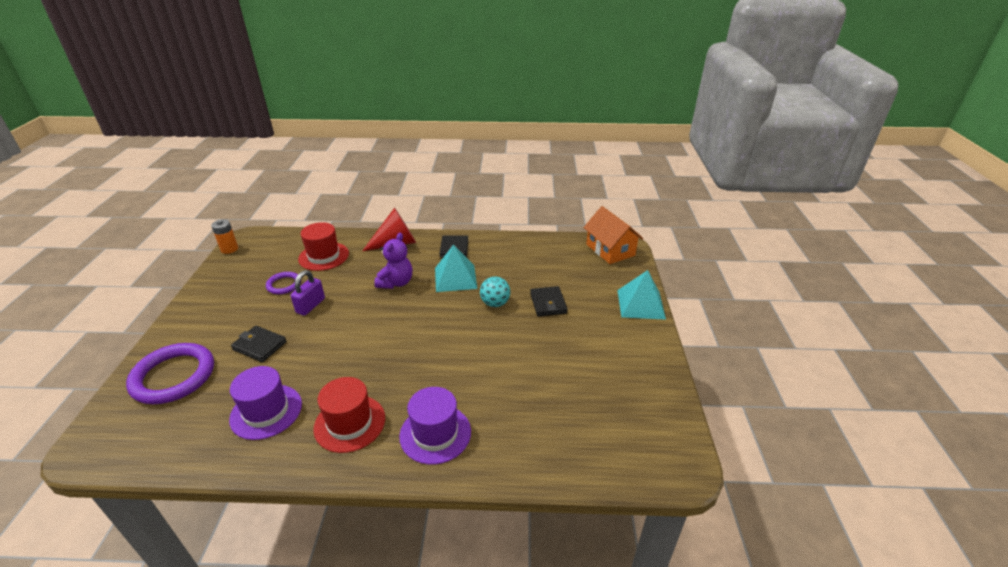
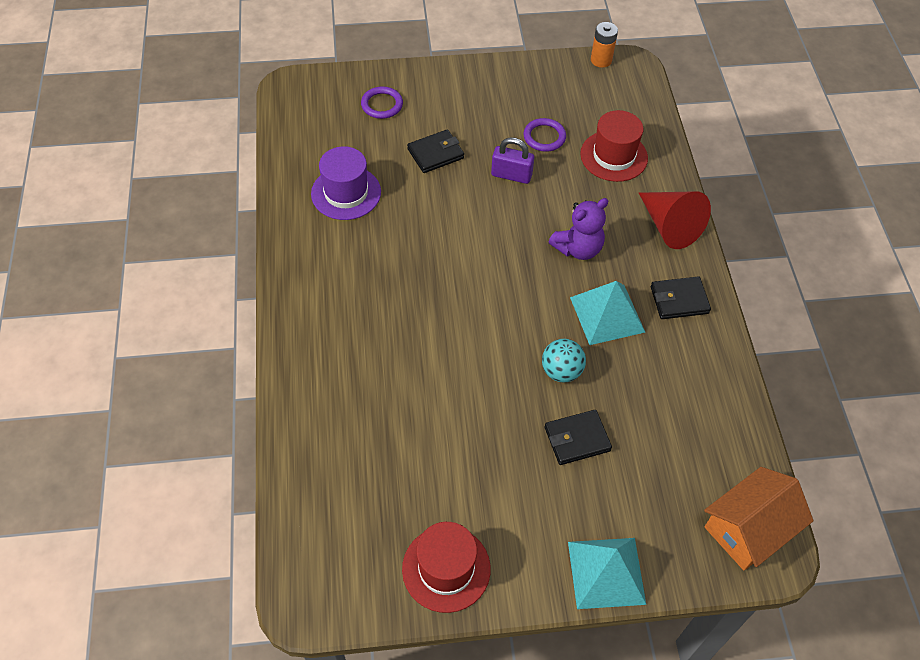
camera: 80 degrees right, 20 degrees up
purple ring [126,343,214,404] -> purple ring [361,86,403,119], size x0.53
black wallet [231,326,287,362] -> black wallet turned 45 degrees clockwise [407,130,464,173]
red hat [313,377,385,453] -> red hat moved to [402,522,491,613]
purple teddy bear [374,233,412,289] -> purple teddy bear turned 45 degrees counterclockwise [548,198,608,260]
purple hat [399,387,471,465] -> none

